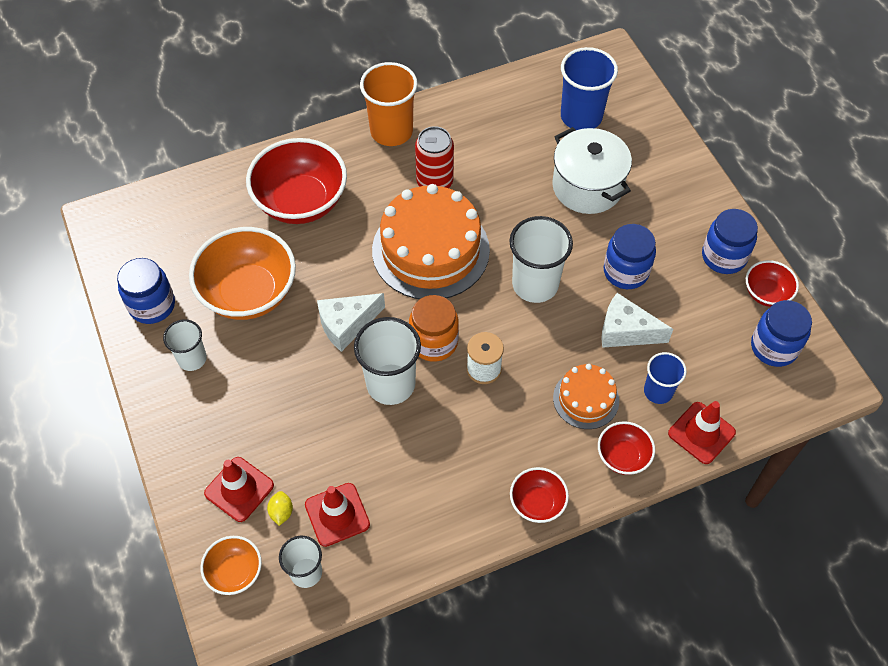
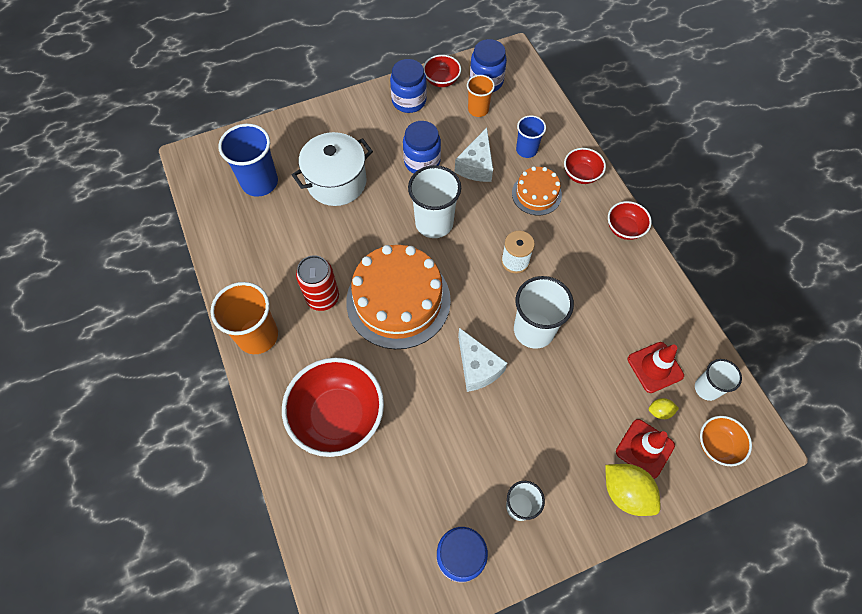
camera: 90 degrees left, 5 degrees up
orange bowl [189,227,296,320] -> none
orange jar [409,295,459,362] -> none
red traffic cone [668,401,736,464] -> none
none -> orange cup [467,75,495,117]
none -> yellow lemon [605,464,660,516]

